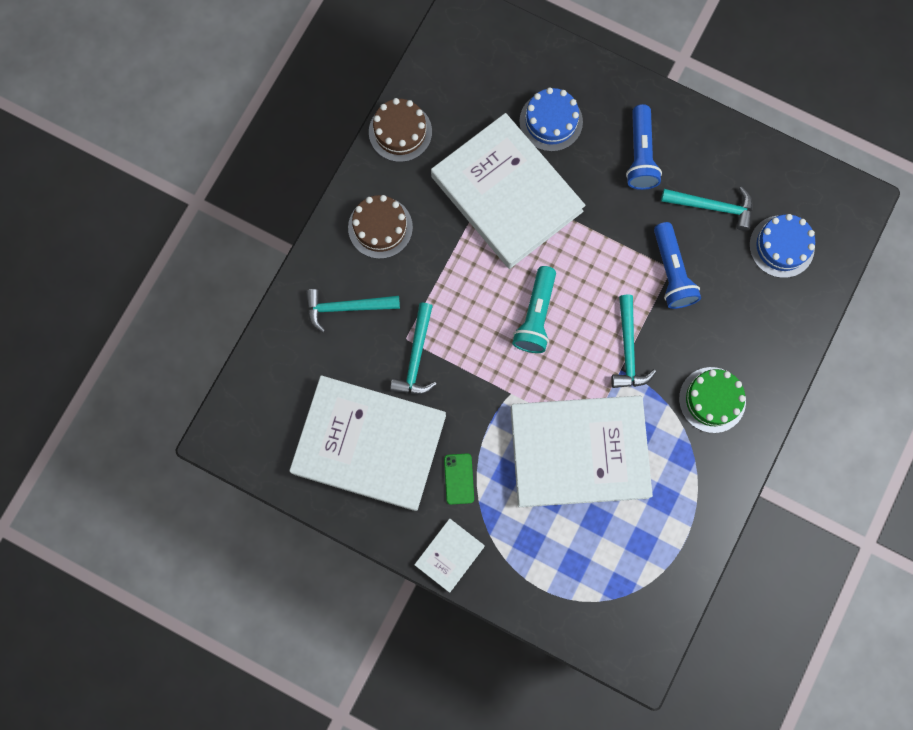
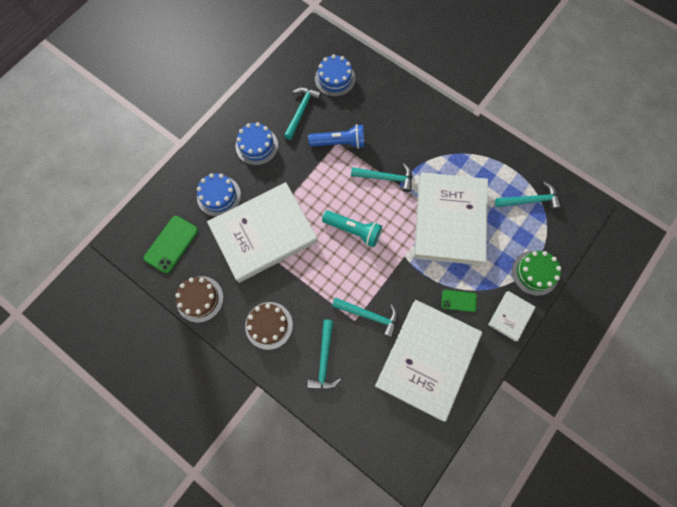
camera: 80 degrees left, 5 degrees down
white book [414,519,485,593] -> white book turned 75 degrees clockwise [488,291,536,342]
blue flashlight [626,104,662,190] -> blue cake [236,122,278,165]
green cake [679,367,746,433] -> green cake moved to [512,251,561,296]
none -> green phone [144,216,198,273]
none -> turquoise hammer [495,182,561,210]

